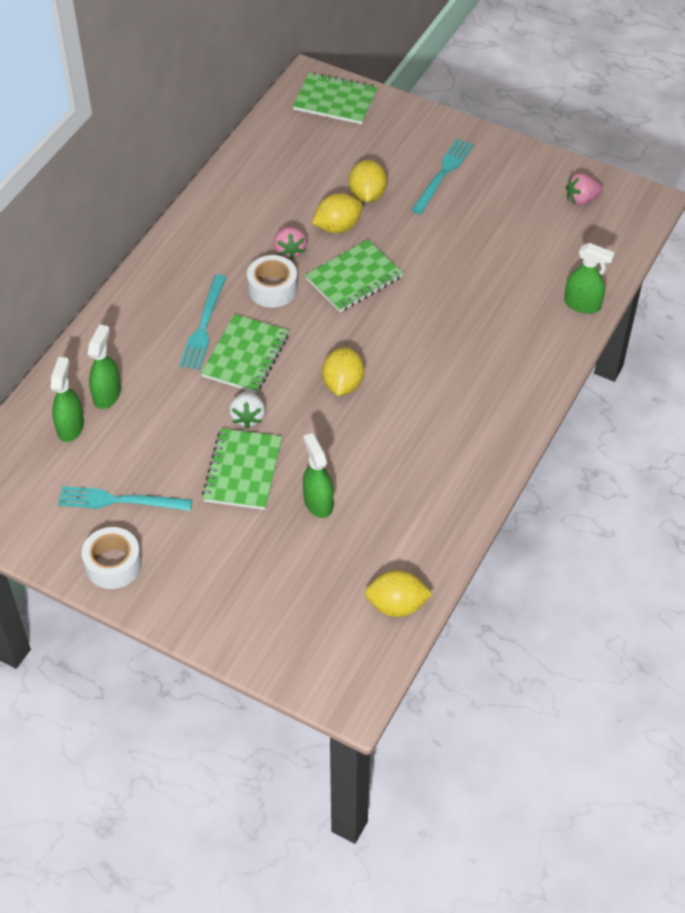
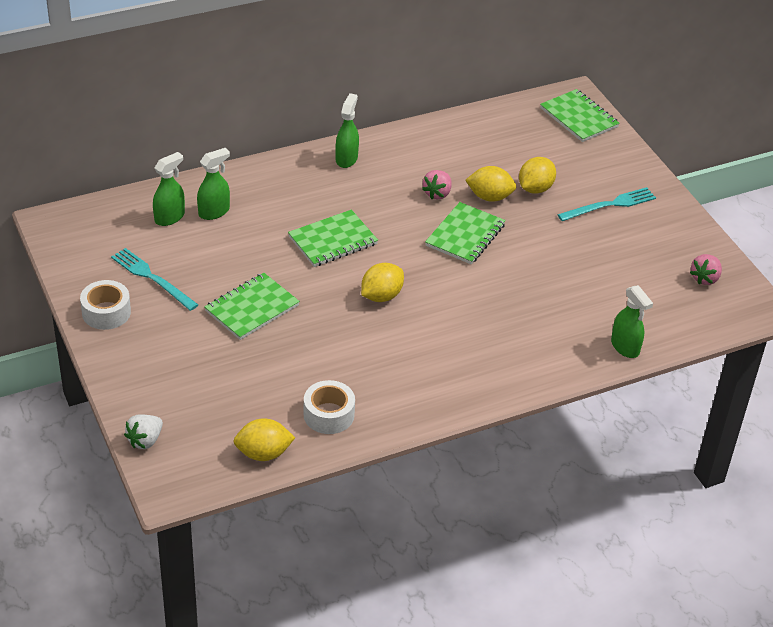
camera: 35 degrees right, 10 degrees down
turquoise fork [179,274,226,370] -> none
white strawberry [229,390,265,429] -> white strawberry moved to [124,414,163,449]
white tape [247,255,298,308] -> white tape moved to [304,380,355,434]
green spray bottle [303,433,334,518] -> green spray bottle moved to [336,93,359,168]
green notebook [305,240,403,312] -> green notebook turned 60 degrees counterclockwise [425,202,506,264]
yellow lemon [365,570,432,617] -> yellow lemon turned 45 degrees counterclockwise [233,418,295,461]
pink strawberry [566,173,603,206] -> pink strawberry turned 75 degrees counterclockwise [690,254,722,285]

